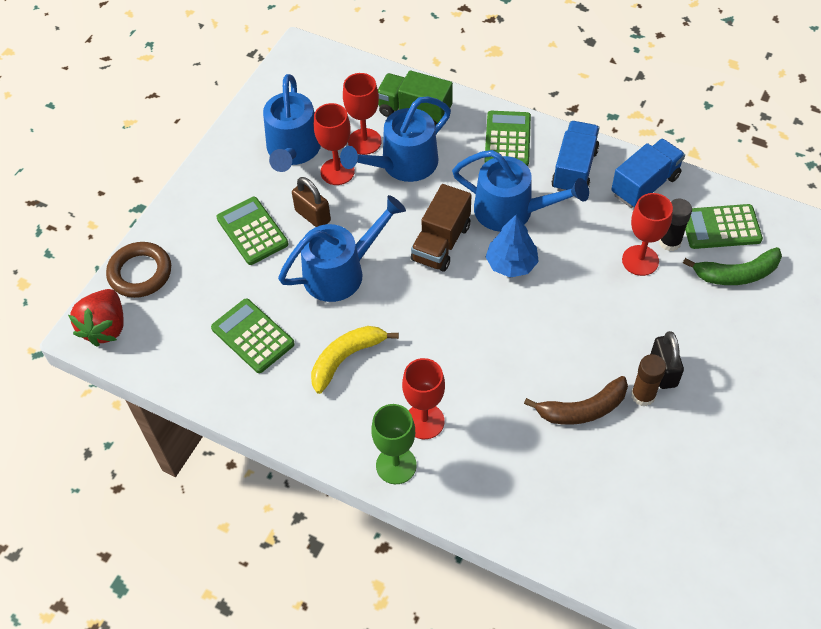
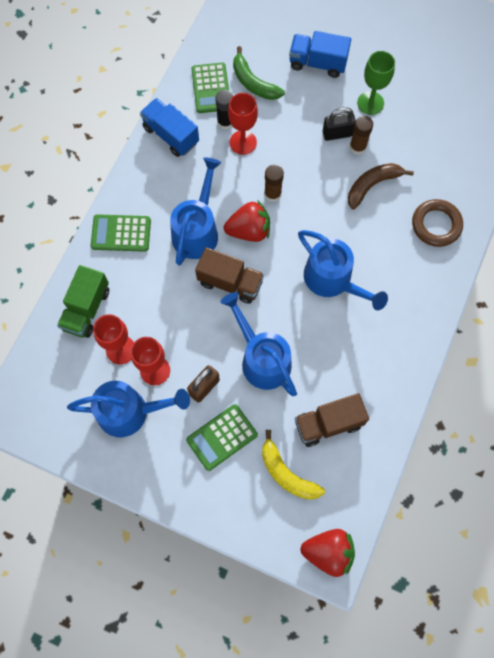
camera: 95 degrees left, 15 degrees up
brown ring [106,242,171,298] -> brown ring moved to [412,199,463,247]
green calculator [211,299,295,373] -> brown truck [295,393,369,447]
yellow banana [311,326,399,394] -> yellow banana moved to [262,430,325,500]
blue watering can [340,97,451,182] -> blue watering can moved to [298,230,388,310]
green goblet [371,404,417,484] -> green goblet moved to [357,51,395,115]
red goblet [402,358,445,439] -> none
blue tree [486,215,539,278] -> red strawberry [224,201,270,242]
brown banana [524,376,628,425] -> brown banana turned 105 degrees counterclockwise [348,163,414,209]
blue truck [552,121,599,191] -> blue truck moved to [289,31,351,78]
green banana [683,247,782,285] -> green banana turned 150 degrees clockwise [233,46,285,100]
none -> brown glue stick [264,165,284,202]

